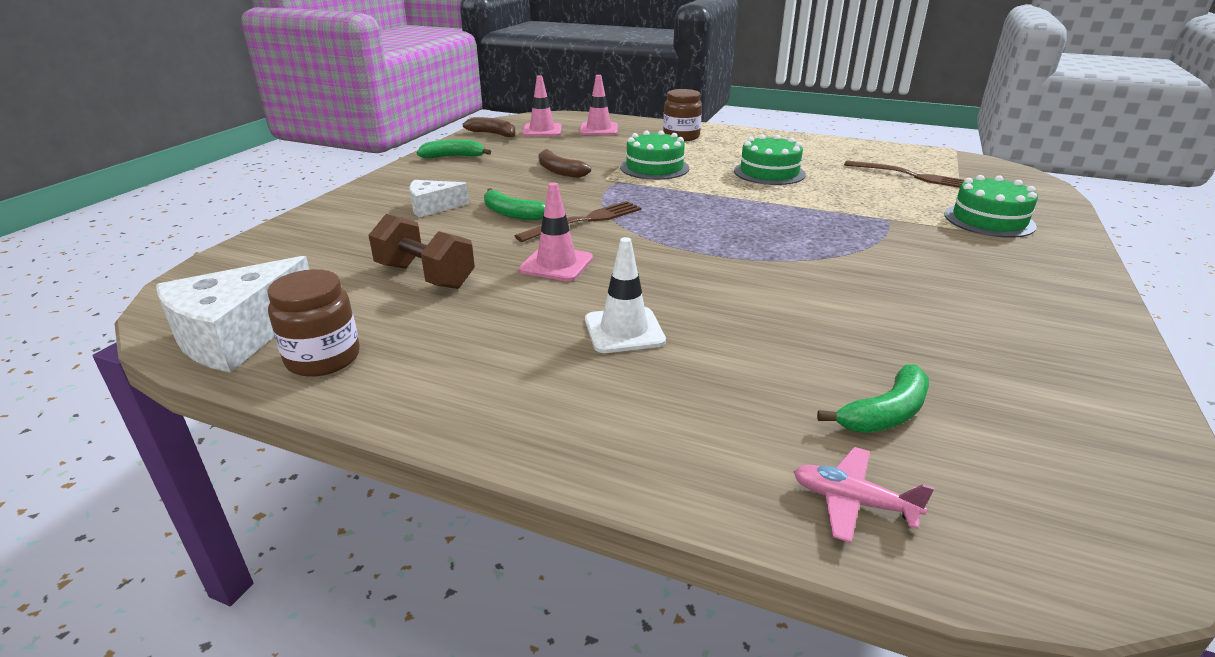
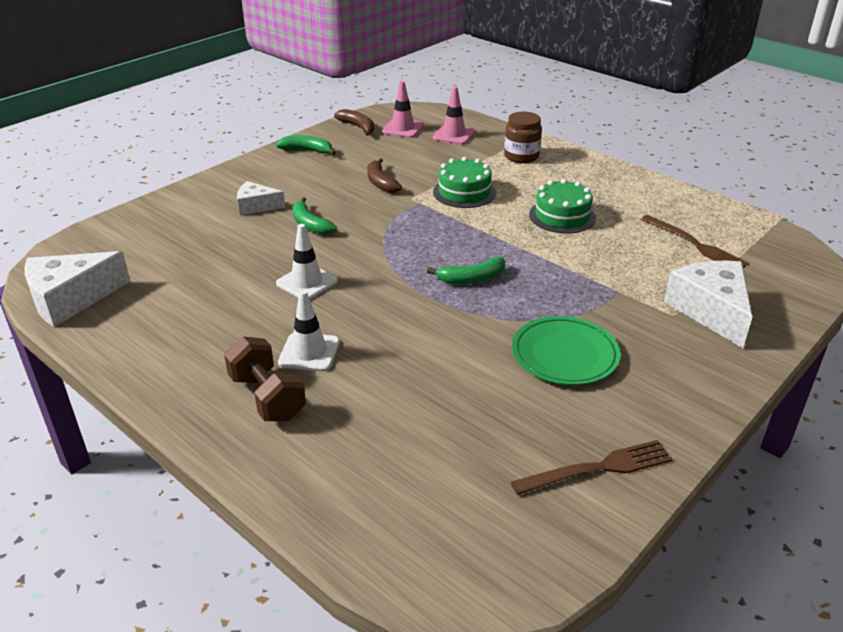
camera: 20 degrees right, 5 degrees up
brown jar [267,269,360,377] -> none
brown dumbbell [368,214,475,289] -> brown dumbbell moved to [224,336,306,422]
brown fork [515,201,641,242] -> brown fork moved to [511,440,673,495]
pink traffic cone [519,182,593,281] -> white traffic cone [276,224,338,299]
pink plane [794,447,934,543] -> none
green banana [817,364,929,433] -> green banana moved to [427,257,505,284]
green cake [944,175,1038,238] -> white cheese [664,261,752,348]
none -> green plate [512,316,621,385]

